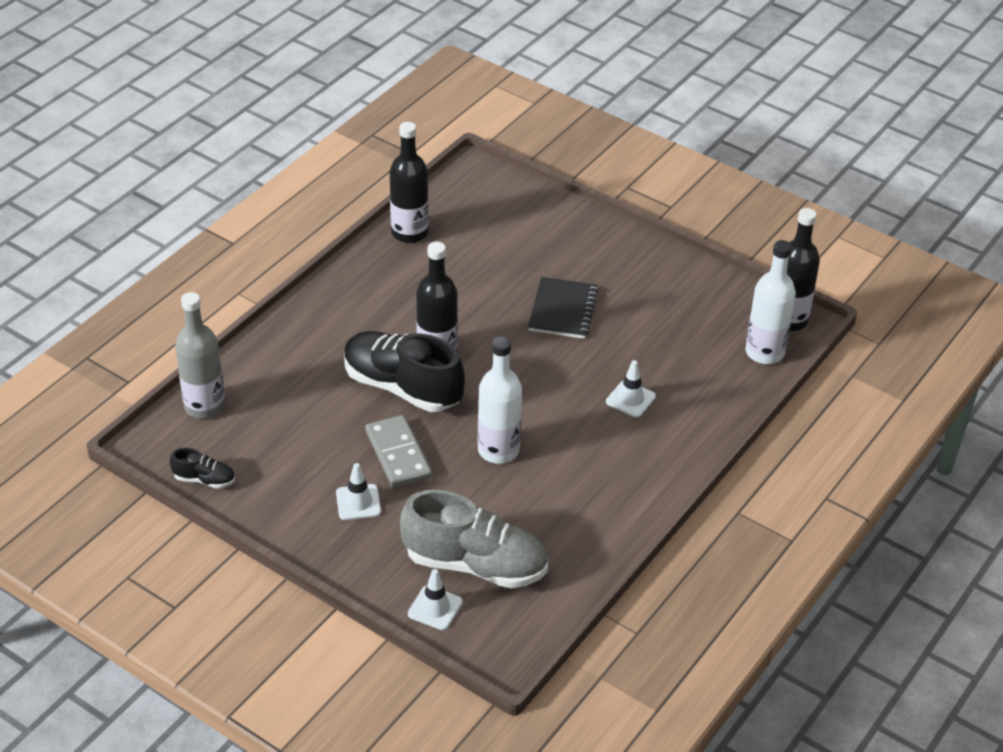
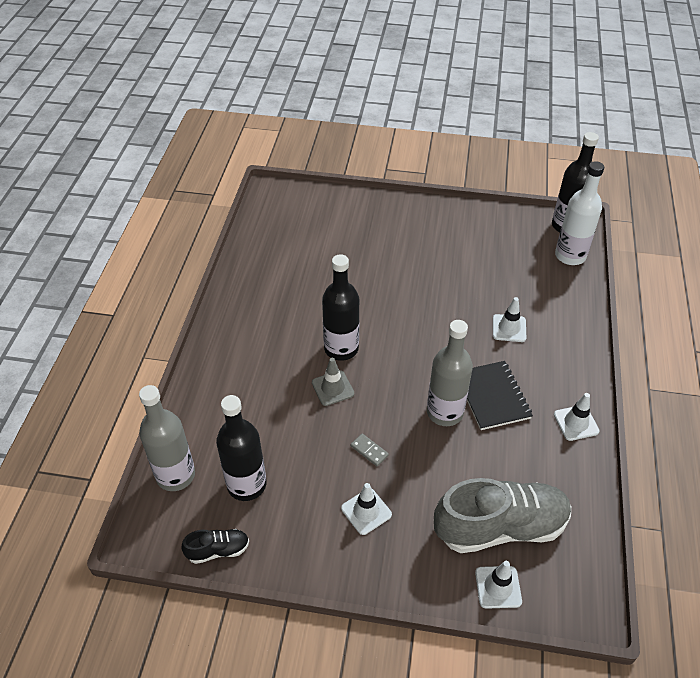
camera: 25 degrees left, 5 degrees up
black shoe [344,331,465,412] -> grey traffic cone [312,358,354,406]
grey domino [365,415,432,488] -> grey domino [351,434,389,466], size x0.47
black bottle [390,122,429,243] -> black bottle moved to [216,395,266,501]
white bottle [478,337,522,464] -> grey bottle [427,320,473,426]
black notebook [528,277,598,339] -> black notebook moved to [467,361,533,430]
none -> white traffic cone [554,393,600,441]

